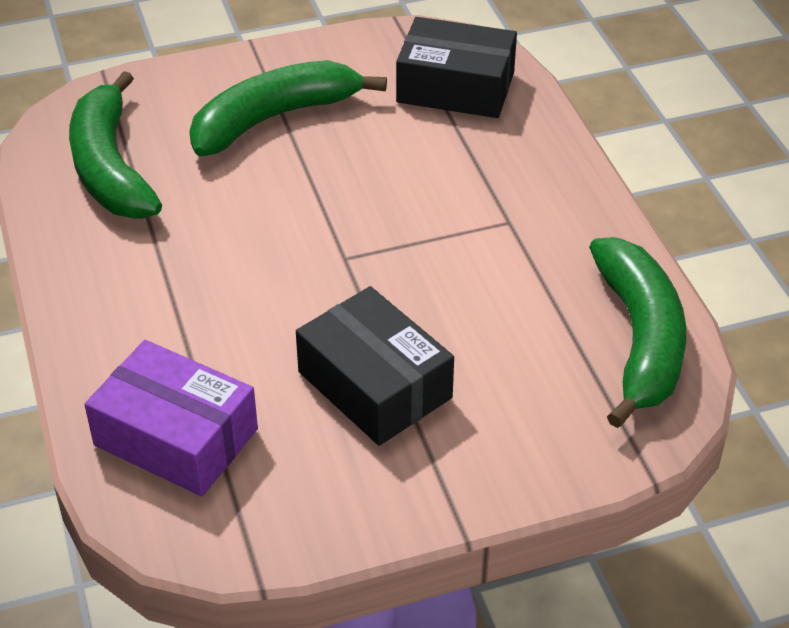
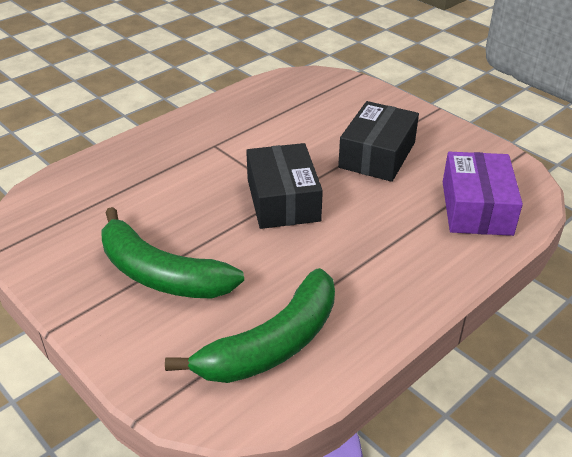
camera: 115 degrees left, 5 degrees down
black box [396,17,517,118] -> black box moved to [246,143,323,229]
green banana [589,237,686,428] -> none

